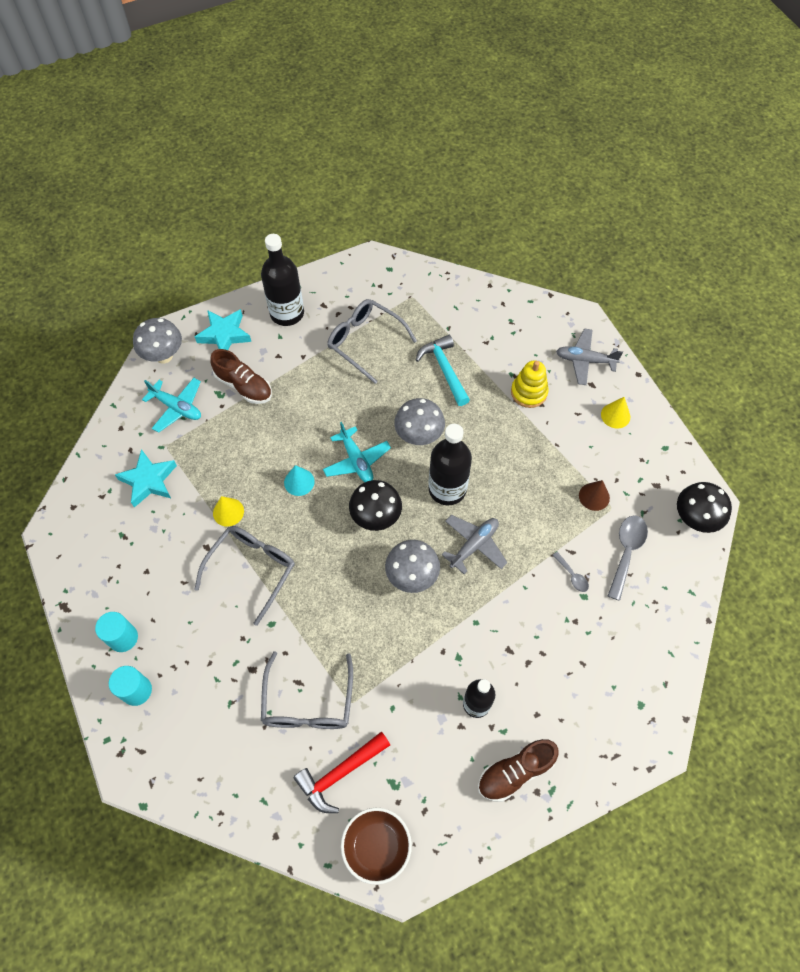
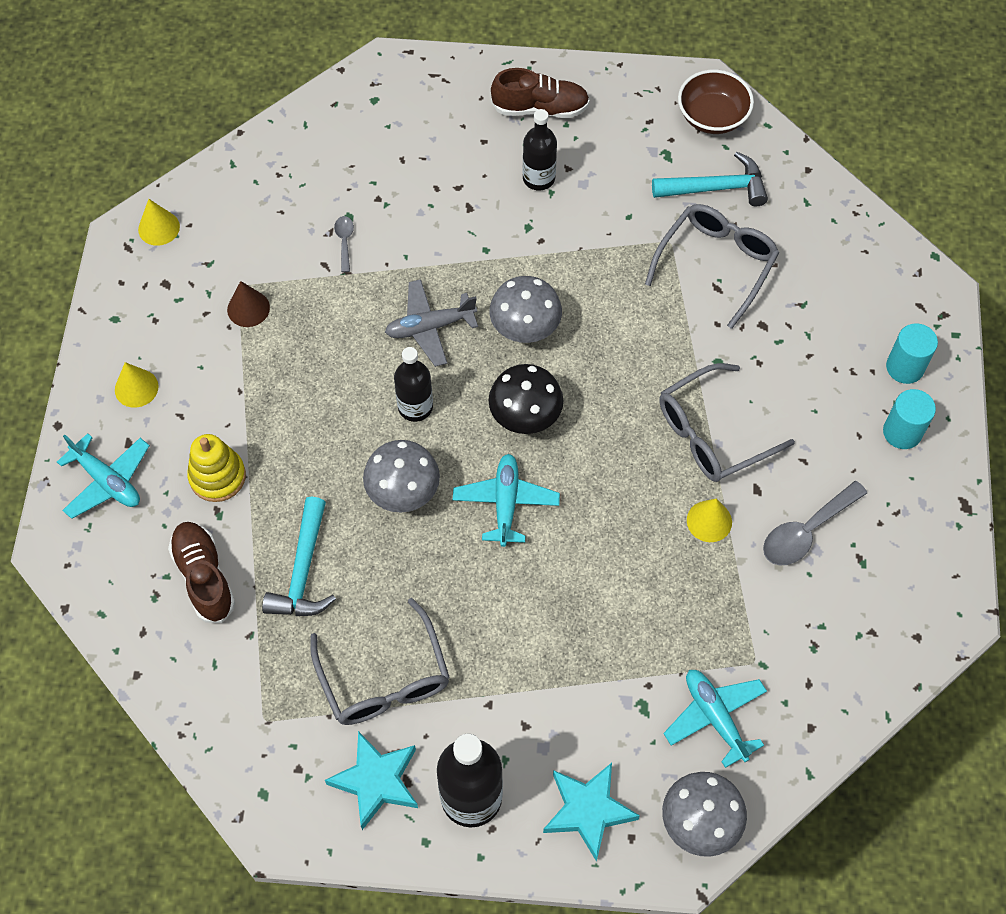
camera: 150 degrees left, 0 degrees up
turquoise star [115,449,177,507] -> turquoise star moved to [325,731,418,830]
brown shoe [210,349,272,404] -> brown shoe moved to [168,522,235,623]
turquoise cone [284,465,315,496] -> none
red hammer [293,732,390,813] -> turquoise hammer [652,152,768,206]
black bottle [428,424,472,505] -> black bottle [394,347,433,422], size x0.64
grey plane [556,329,623,385] -> turquoise plane [57,433,150,519]
grey spoon [608,515,648,601] -> grey spoon moved to [763,481,867,565]
black mushroom [677,482,732,533] -> yellow cone [138,199,180,246]

